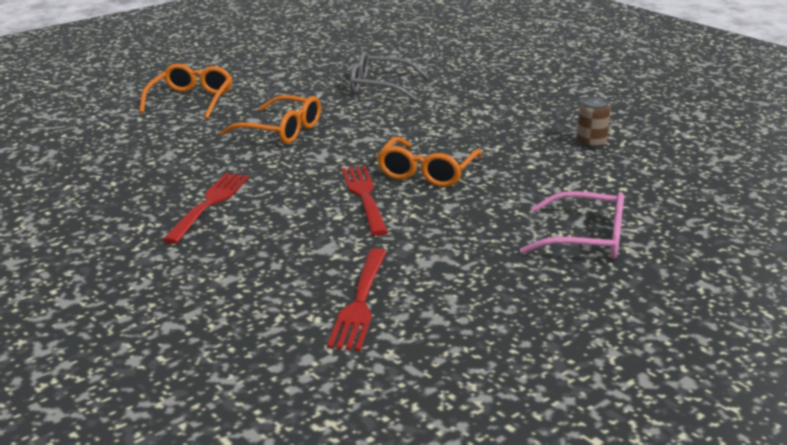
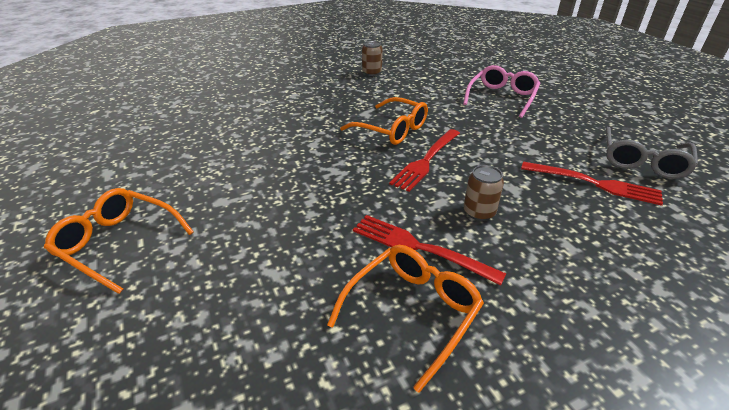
camera: 75 degrees left, 10 degrees up
orange glasses [220,95,321,144] -> orange glasses moved to [327,245,484,393]
red fork [341,166,388,236] -> red fork turned 60 degrees counterclockwise [389,129,460,192]
grey glasses [350,51,428,101] -> grey glasses moved to [606,127,698,179]
none -> brown can [464,165,504,221]

